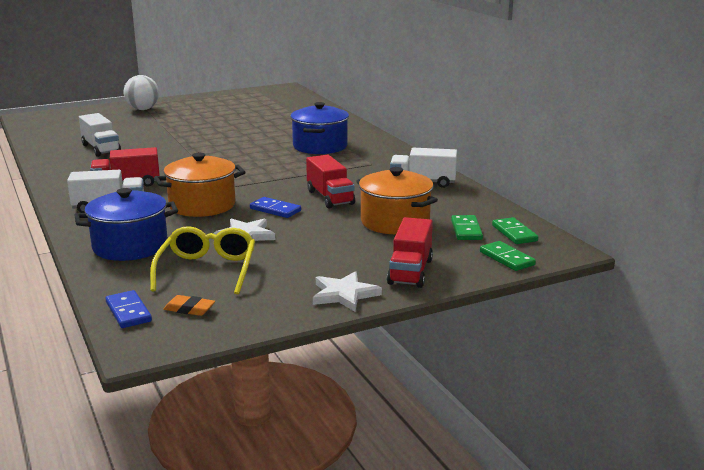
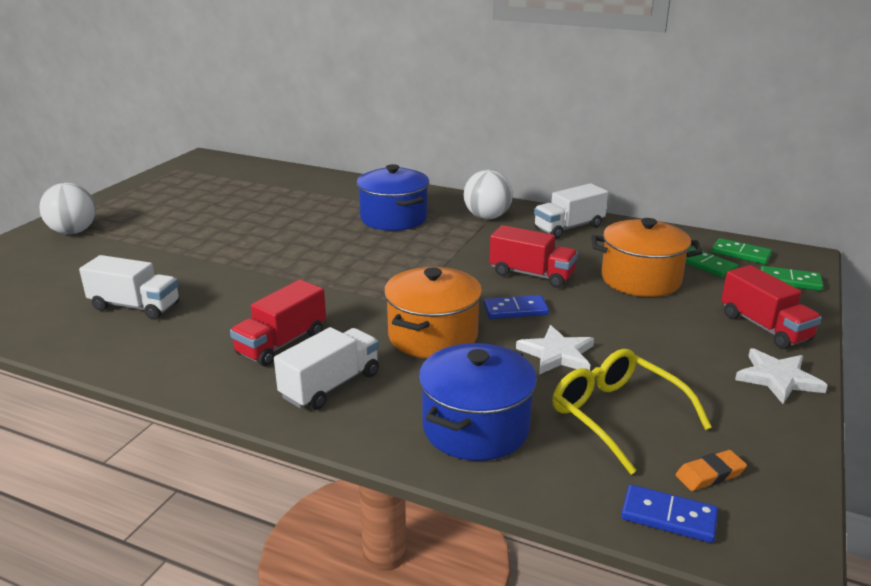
camera: 40 degrees left, 5 degrees up
none -> white ball [464,170,513,219]

